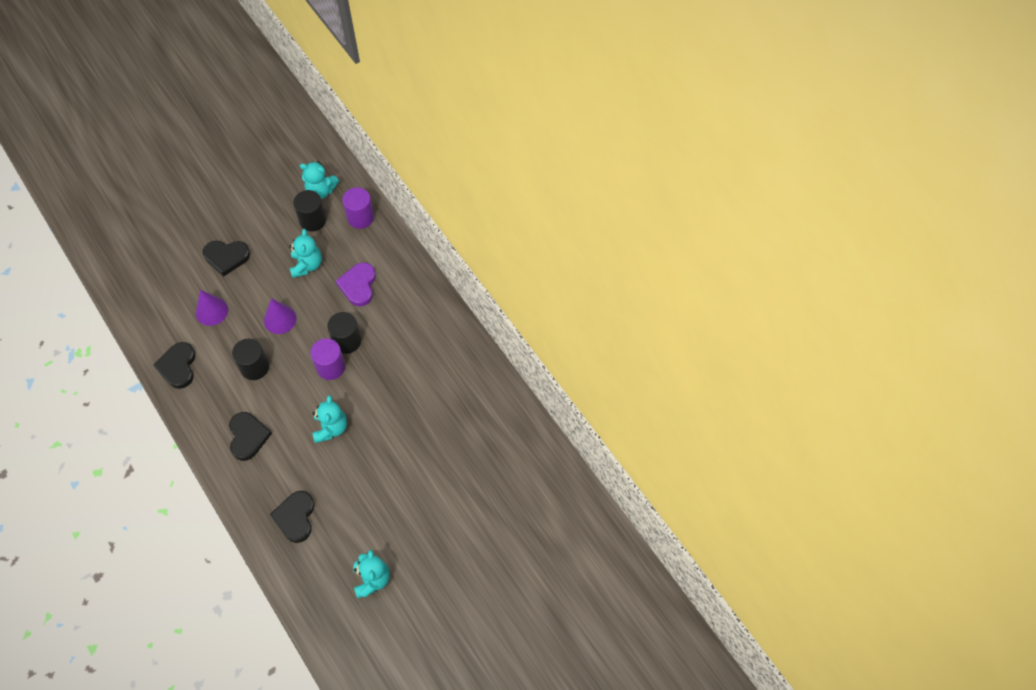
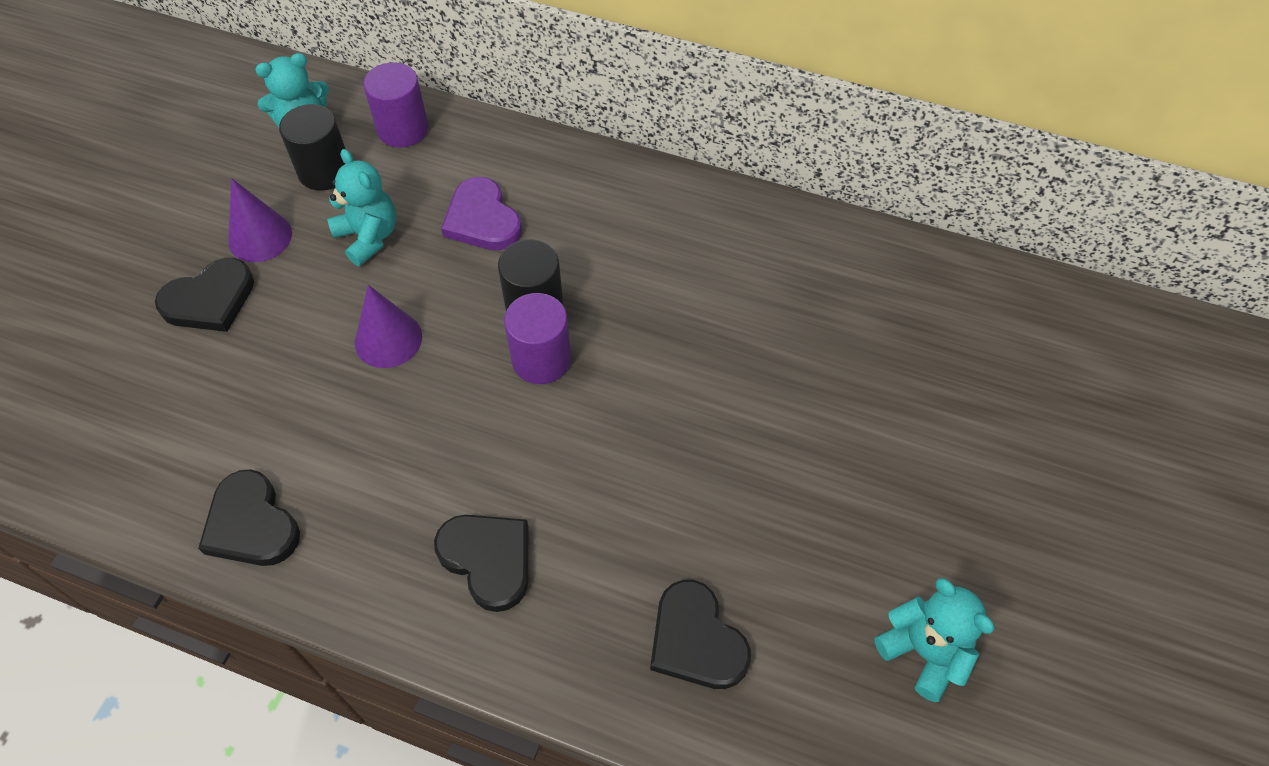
camera: 35 degrees left, 5 degrees down
purple cone [196,290,228,326] -> purple cone moved to [228,178,292,262]
black cylinder [232,339,269,380] -> none
turquoise teddy bear [312,395,347,443] -> none

